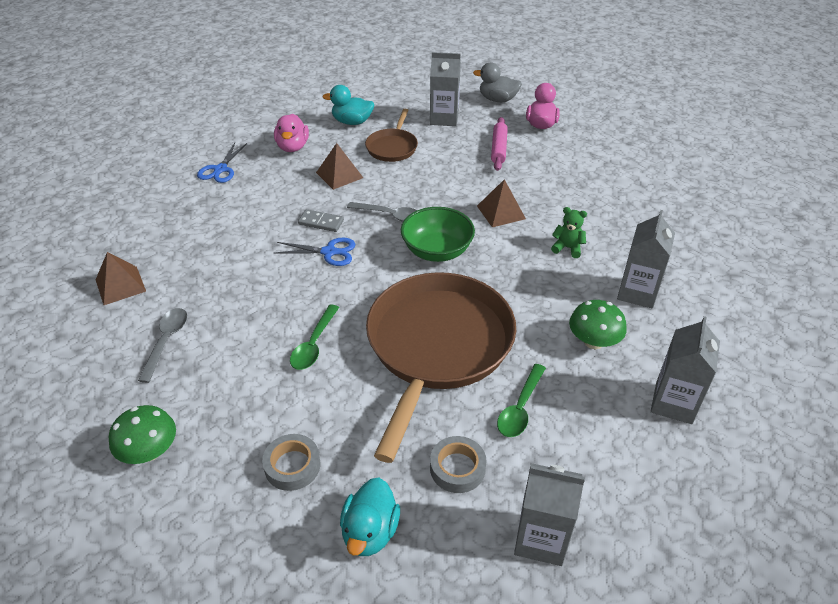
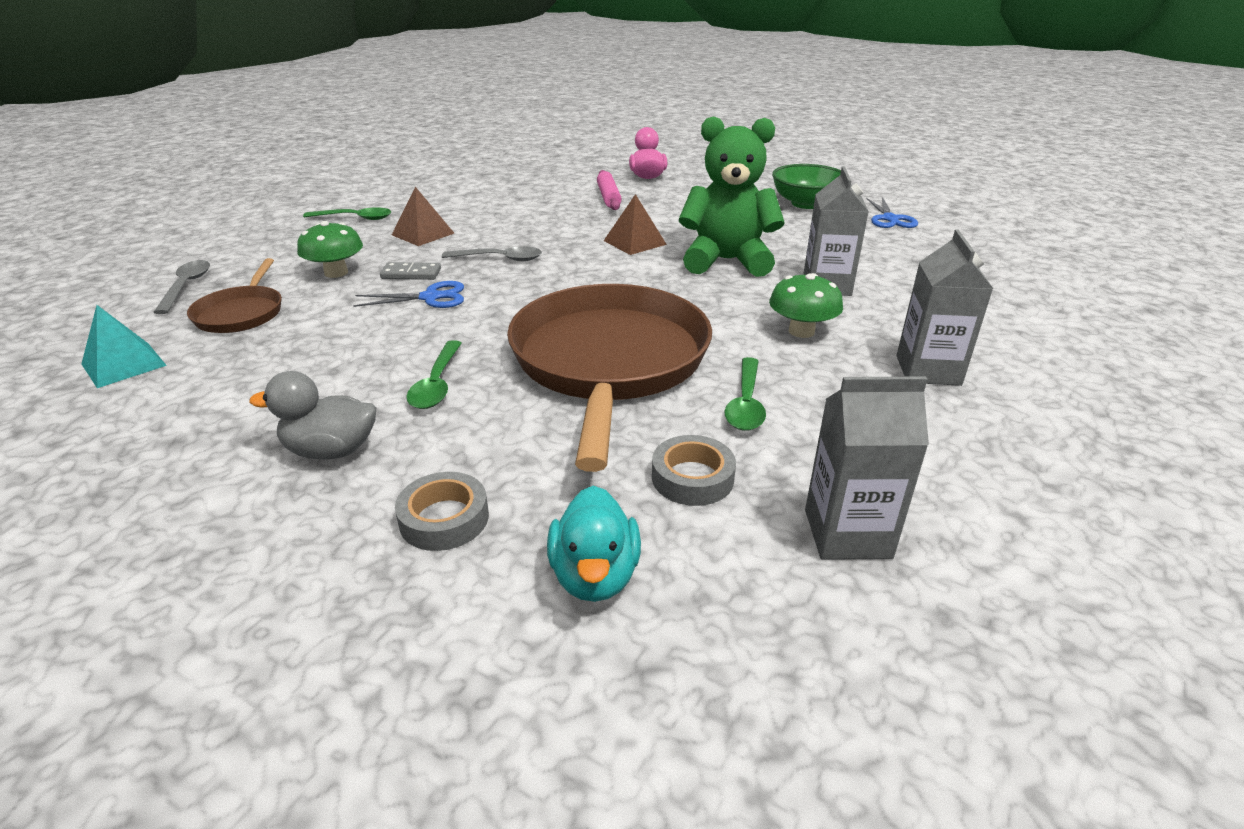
camera: 15 degrees left, 10 degrees down
brown pyramid [96,252,146,305] -> turquoise pyramid [81,305,167,388]
green mushroom [109,405,176,464] -> green mushroom moved to [297,221,363,278]
grey spoon [138,308,187,383] -> grey spoon moved to [153,260,210,314]
blue scissors [197,143,247,183] -> blue scissors moved to [866,197,918,228]
pink duck [274,114,309,152] -> green spoon [303,207,391,220]
turquoise duck [322,85,374,125] -> none
brown pan [365,109,418,162] -> brown pan moved to [187,258,282,333]
green bowl [401,207,475,262] -> green bowl moved to [772,164,841,209]
grey carton [430,52,461,126] -> none
grey duck [473,63,522,102] -> grey duck moved to [249,371,376,459]
green teddy bear [551,207,587,258] -> green teddy bear [679,117,785,277], size x2.39

